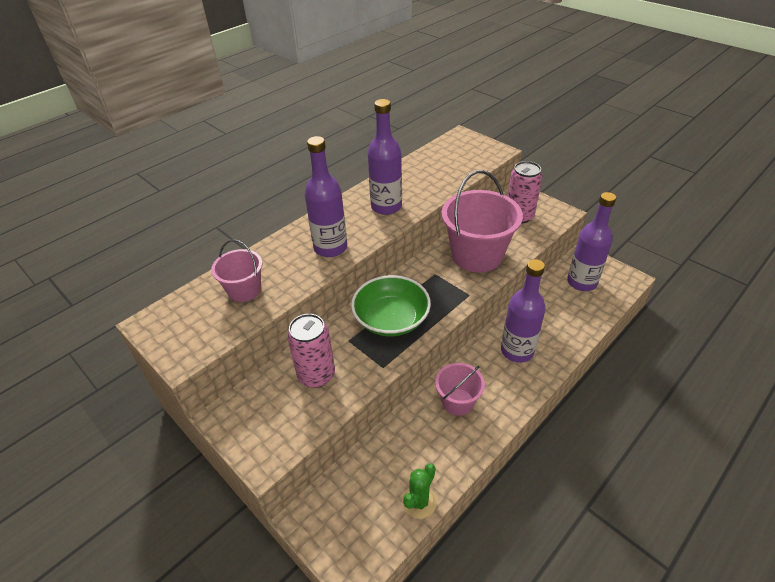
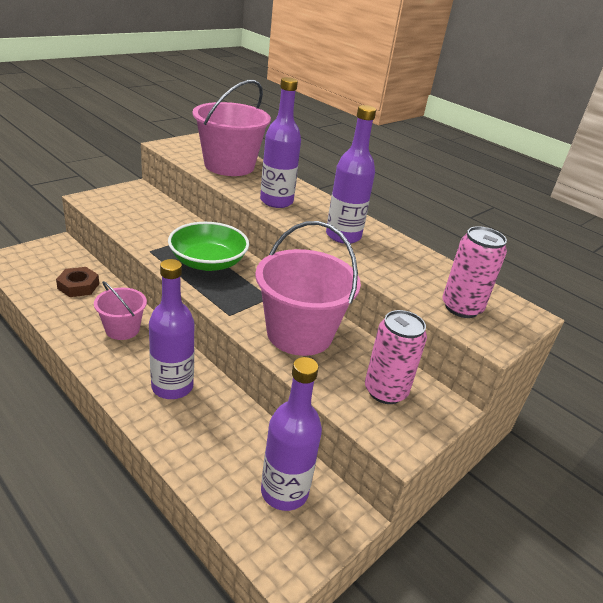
camera: 85 degrees right, 10 degrees down
pink bucket [211,239,262,302] -> pink bucket [192,80,271,176], size x1.84
pink can [287,314,335,388] -> pink can moved to [443,226,507,318]
green cactus [402,463,437,519] -> none
none -> brown nut [56,267,99,297]

